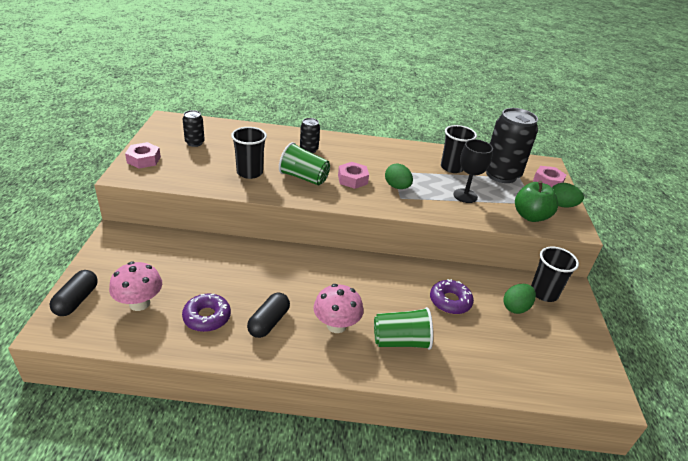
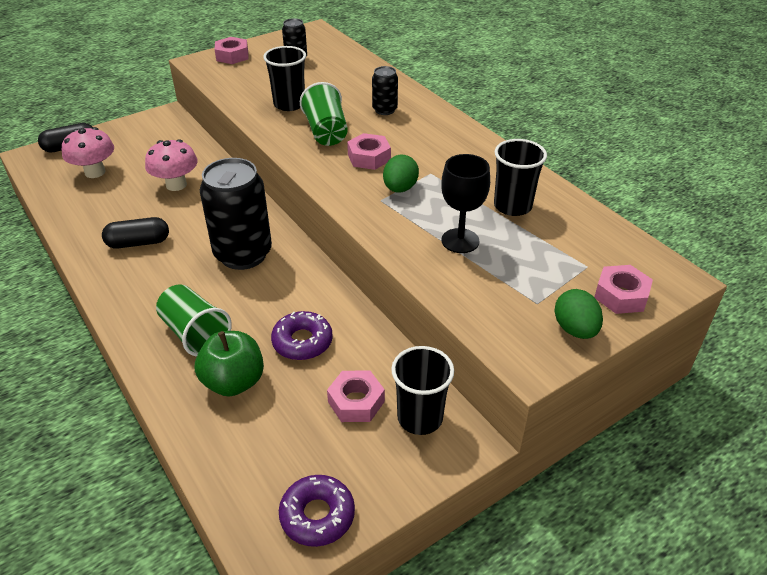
camera: 55 degrees right, 5 degrees up
purple donut [182,294,231,332] -> purple donut moved to [279,475,355,547]
pink mushroom [313,284,363,333] -> pink mushroom moved to [145,139,198,191]
black can [486,108,538,183] -> black can moved to [200,158,272,270]
green egg [503,284,536,314] -> pink nut [327,371,385,422]
green apple [515,181,558,222] -> green apple moved to [195,331,264,397]

